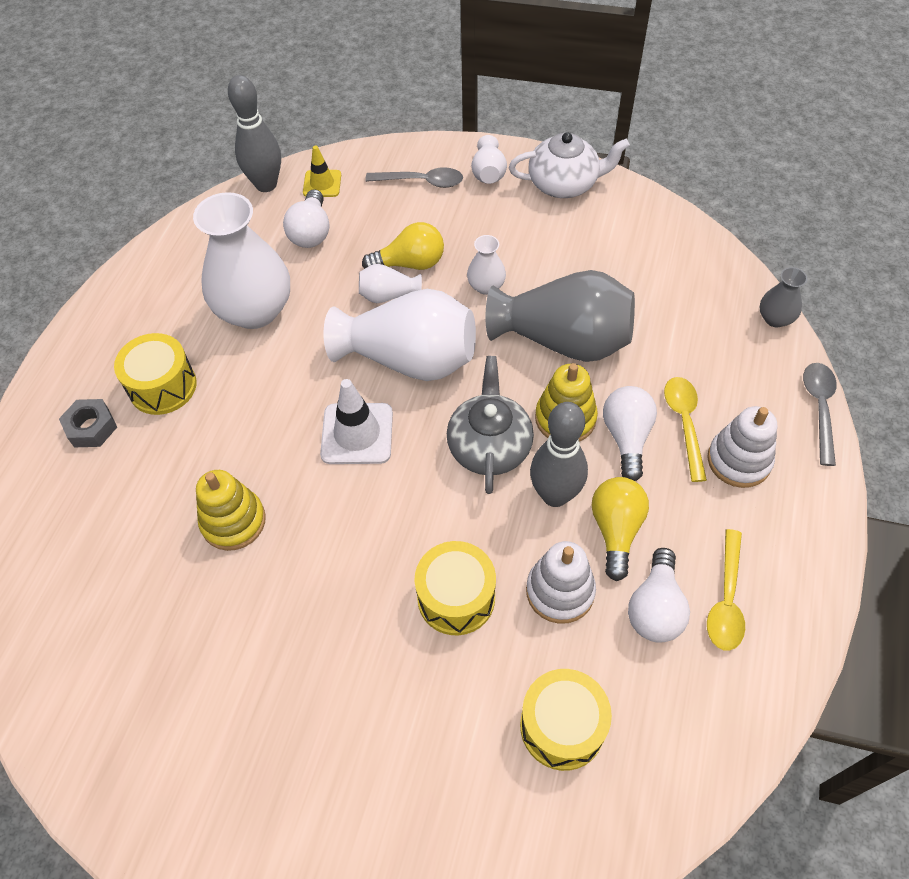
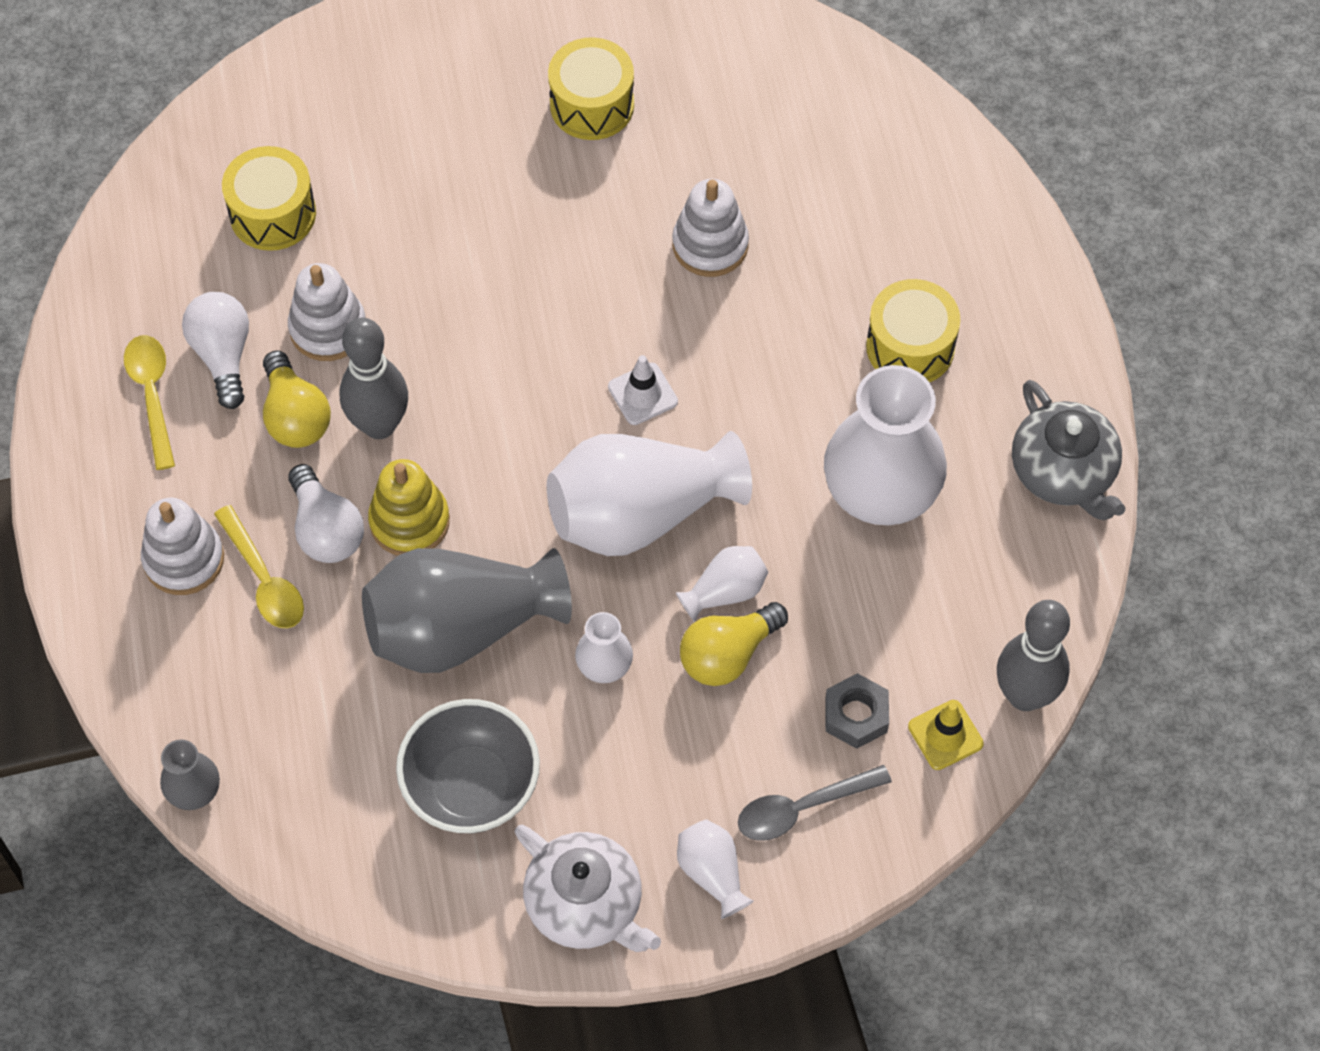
camera: 150 degrees right, 5 degrees up
grey nut [59,399,117,447] -> grey nut moved to [825,673,889,749]
yellow stacking toy [196,470,266,551] -> white stacking toy [672,179,749,277]
white light bulb [283,189,329,248] -> none
white traffic cone [320,379,393,464] -> white traffic cone [608,355,678,425], size x0.63
yellow drum [414,541,496,635] -> yellow drum moved to [548,37,634,140]
grey teapot [447,356,534,494] -> grey teapot moved to [1012,380,1125,520]
white teapot [509,132,630,198] -> white teapot turned 105 degrees counterclockwise [515,825,661,952]
grey spoon [803,363,837,466] -> none
none -> grey bowl [396,699,540,833]

